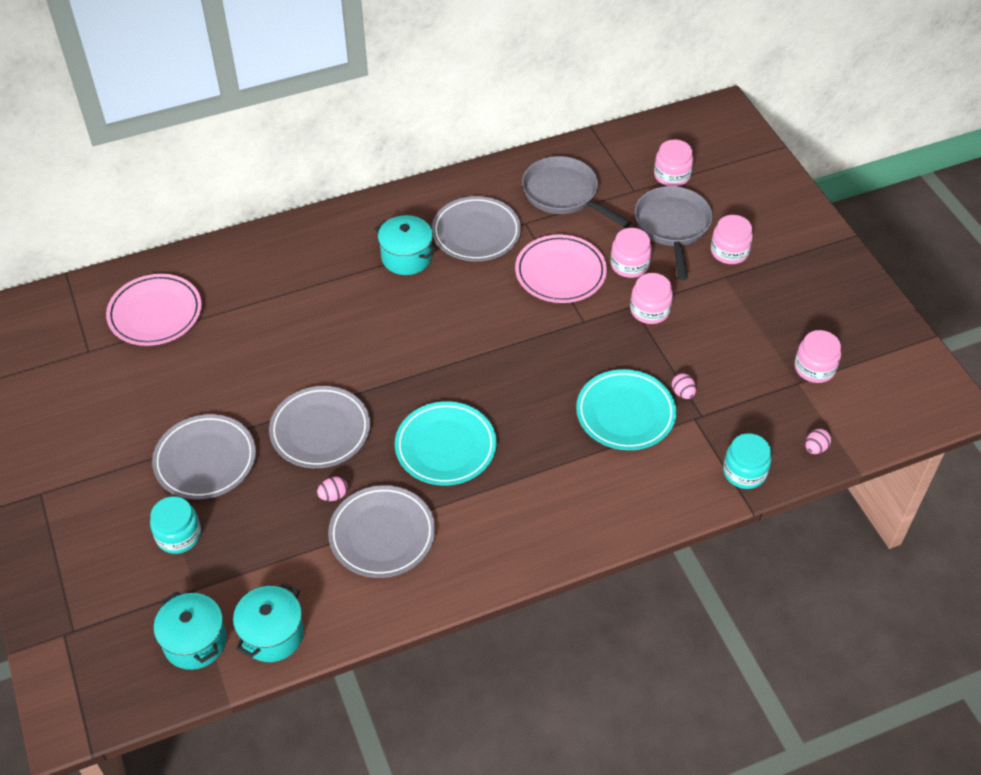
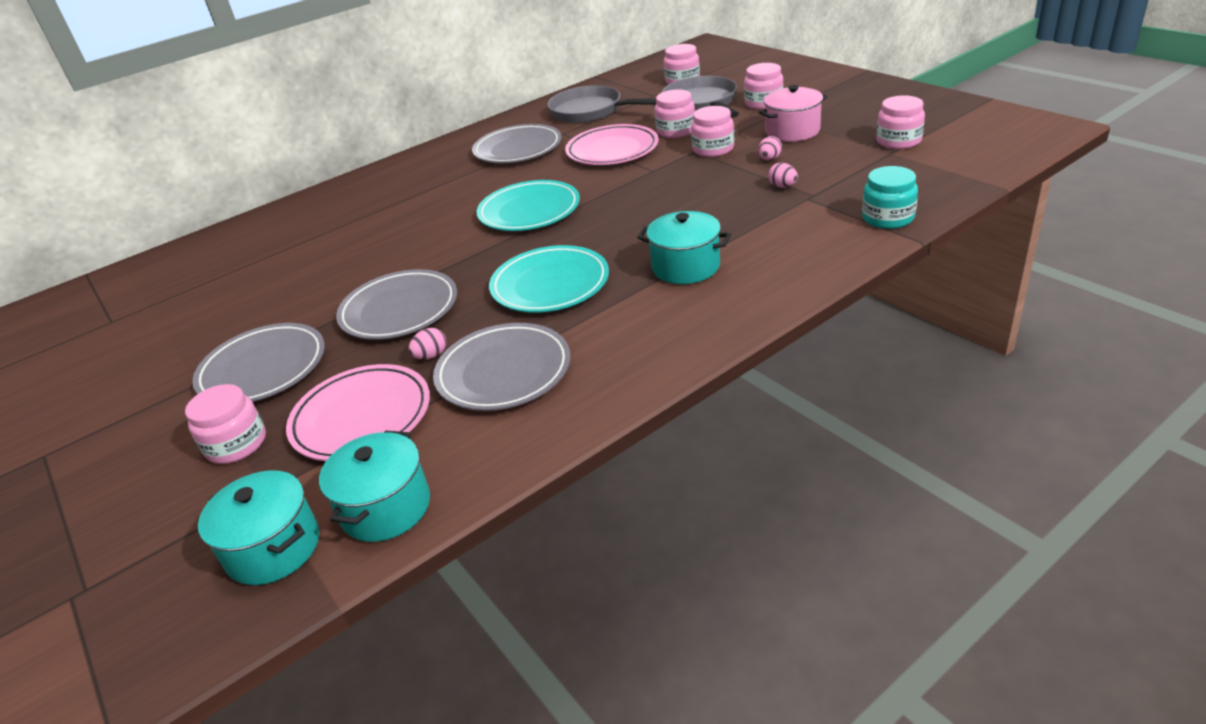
camera: 10 degrees left, 15 degrees down
pink plate [106,274,202,346] -> pink plate moved to [286,364,430,461]
turquoise jar [150,496,201,554] -> pink jar [185,384,266,464]
turquoise pot [375,215,437,275] -> turquoise pot moved to [637,211,731,284]
turquoise plate [576,369,676,450] -> turquoise plate moved to [477,180,580,231]
pink egg [805,429,831,454] -> pink egg moved to [758,136,782,161]
none -> pink pot [759,85,827,142]

